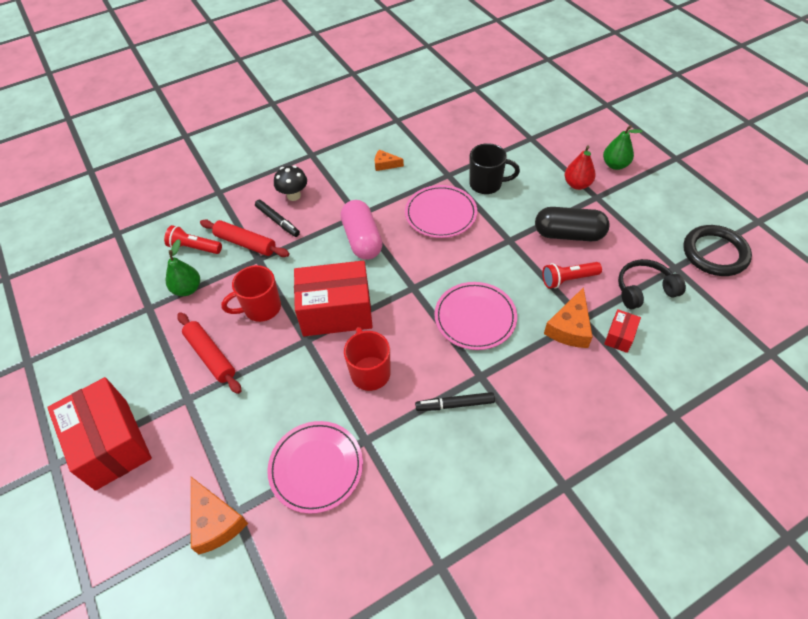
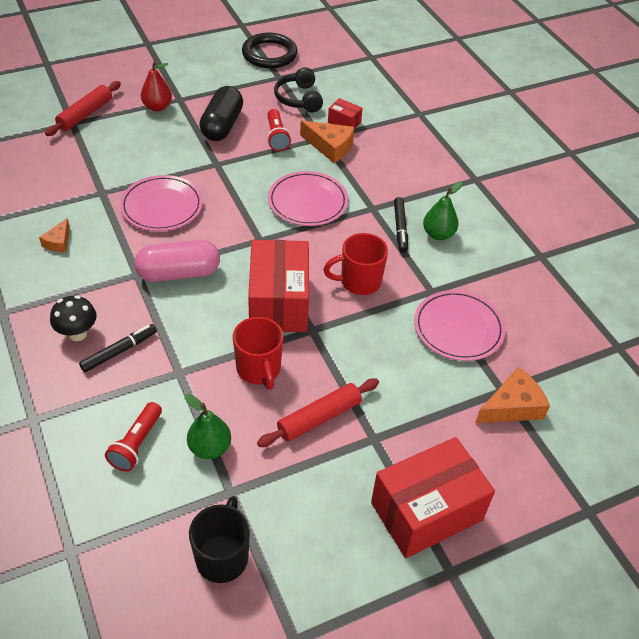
camera: 90 degrees left, 5 degrees down
red rolling pin [200,219,290,257] -> red rolling pin moved to [45,81,121,136]
black mug [469,143,520,194] -> black mug moved to [189,496,250,583]
green pear [603,125,643,170] -> green pear moved to [423,181,463,240]

